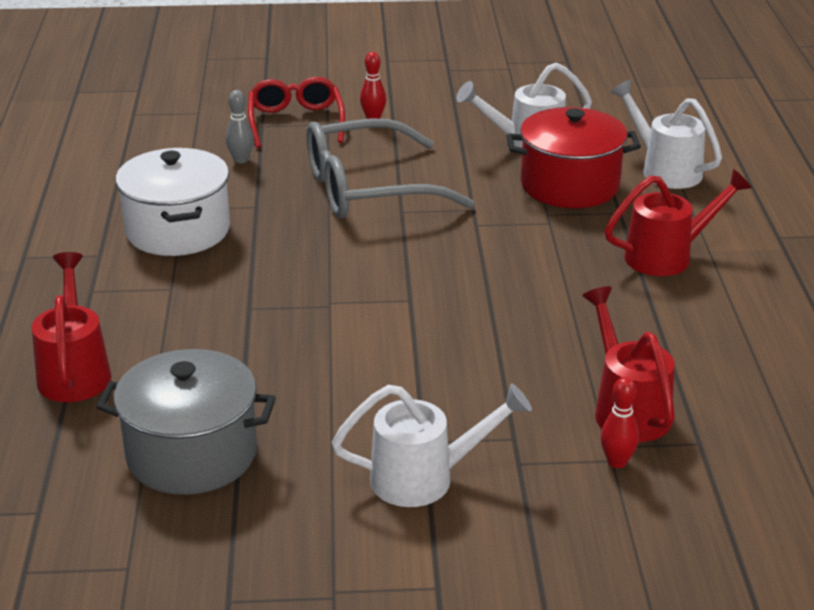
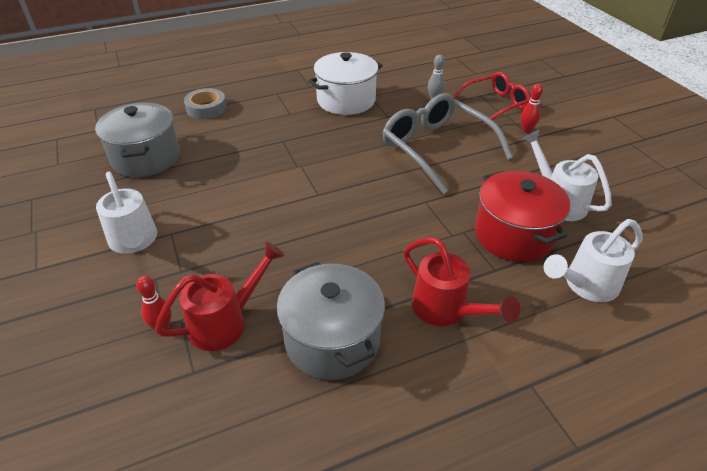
camera: 70 degrees right, 10 degrees up
red watering can [31,252,112,402] -> grey tape [184,88,227,119]
white watering can [610,79,722,189] -> white watering can turned 150 degrees counterclockwise [544,219,643,302]
none -> grey pot [277,262,385,380]

